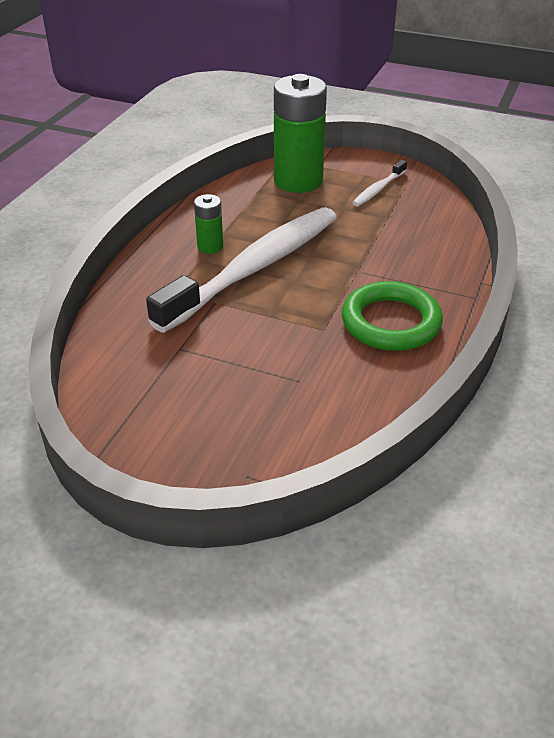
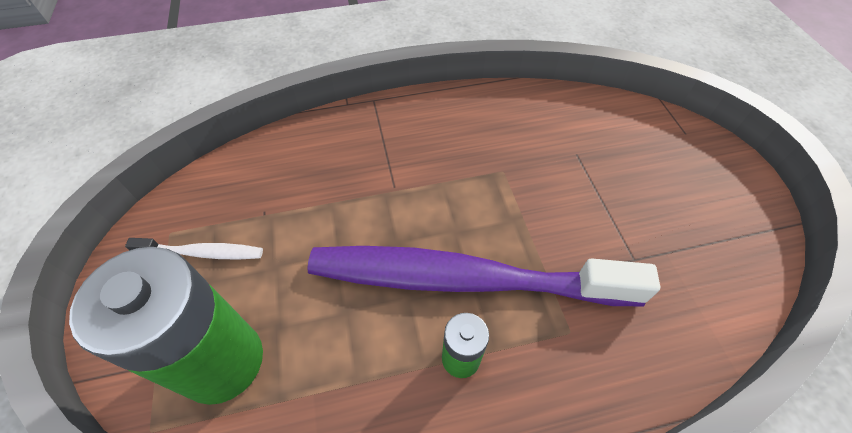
camera: 125 degrees left, 15 degrees up
white toothbrush [146,207,337,333] -> purple toothbrush [307,246,660,306]
green ring [342,281,443,351] -> none

